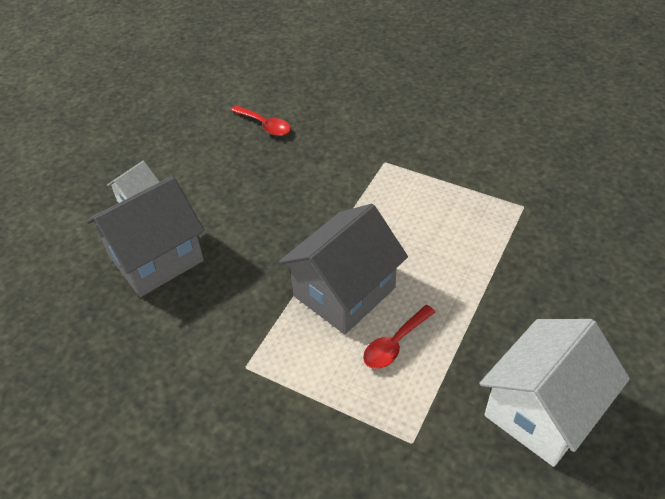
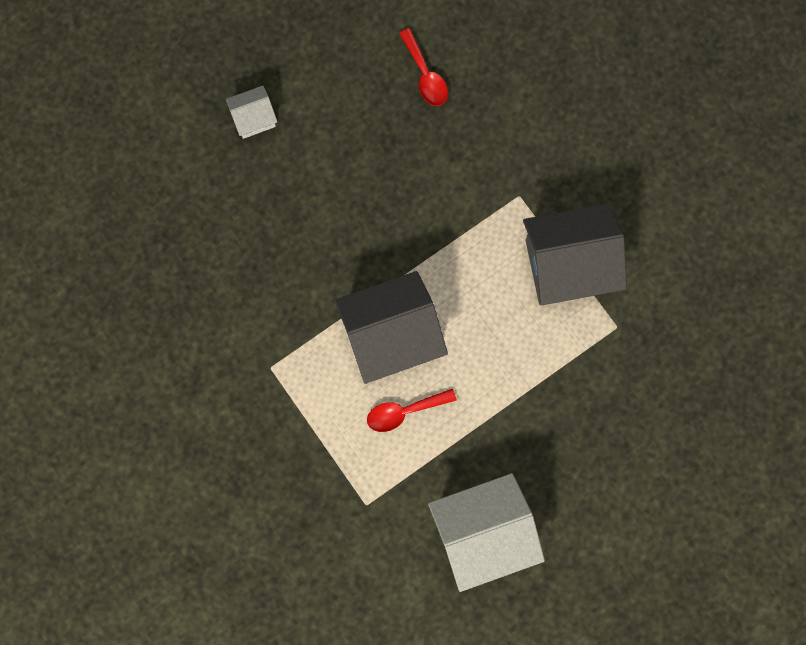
camera: 25 degrees right, 30 degrees up
grey house [87,176,204,297] -> grey house moved to [523,204,627,305]

